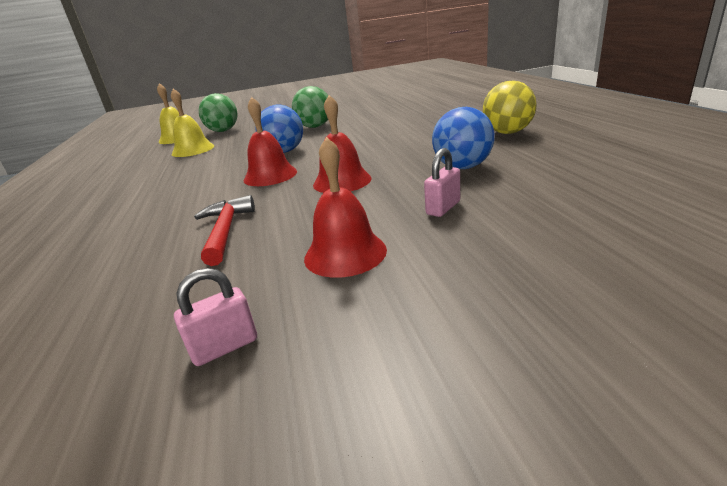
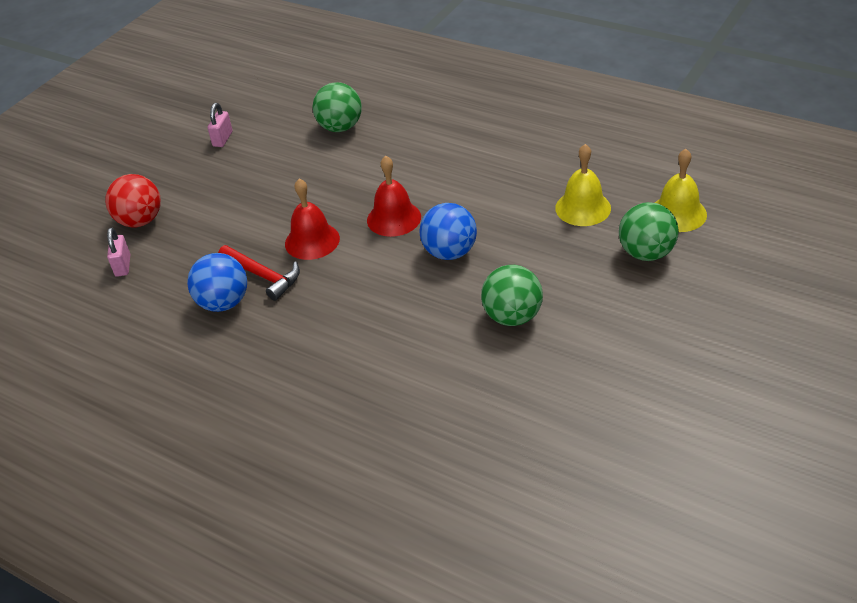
camera: 135 degrees right, 15 degrees up
red hammer [194,195,255,266] -> red hammer moved to [218,245,300,301]
red bell [304,137,387,278] -> none
pink padlock [424,148,460,217] -> pink padlock moved to [107,228,130,277]
yellow ball [483,80,537,134] -> none
none -> red ball [105,174,161,227]
none -> green ball [312,82,362,132]

